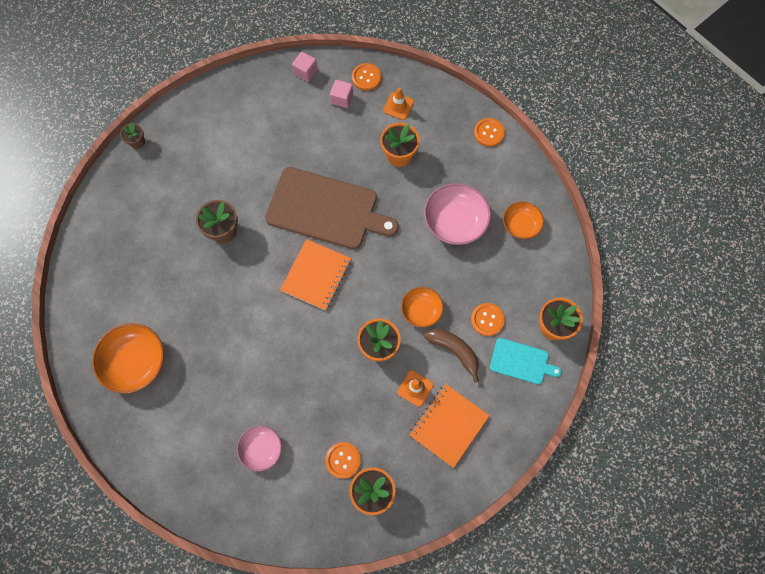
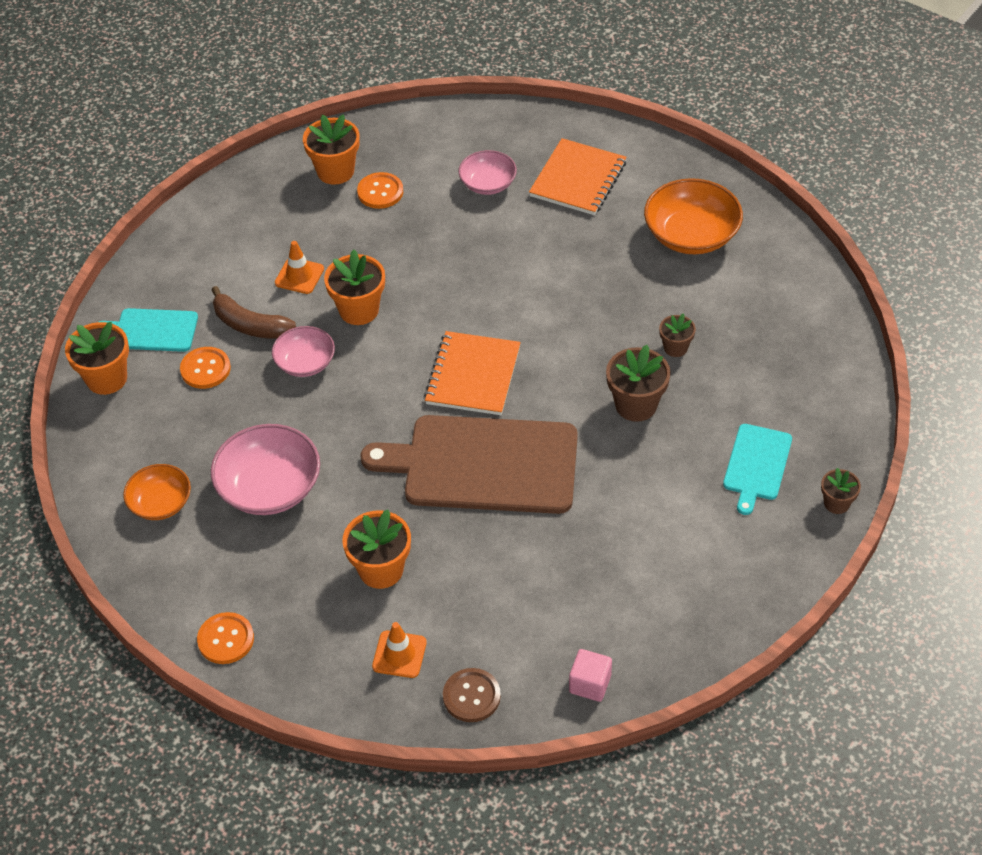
camera: 170 degrees right, 20 degrees down
pink cube [330,80,353,108] -> none
orange button [352,63,381,91] -> brown button [443,668,501,722]
orange bowl [401,287,443,327] -> pink bowl [272,326,335,377]
orange notebook [409,384,490,468] -> orange notebook moved to [529,138,627,215]
none -> brown flower pot [659,313,696,357]
none -> turquoise cutting board [723,424,792,515]

